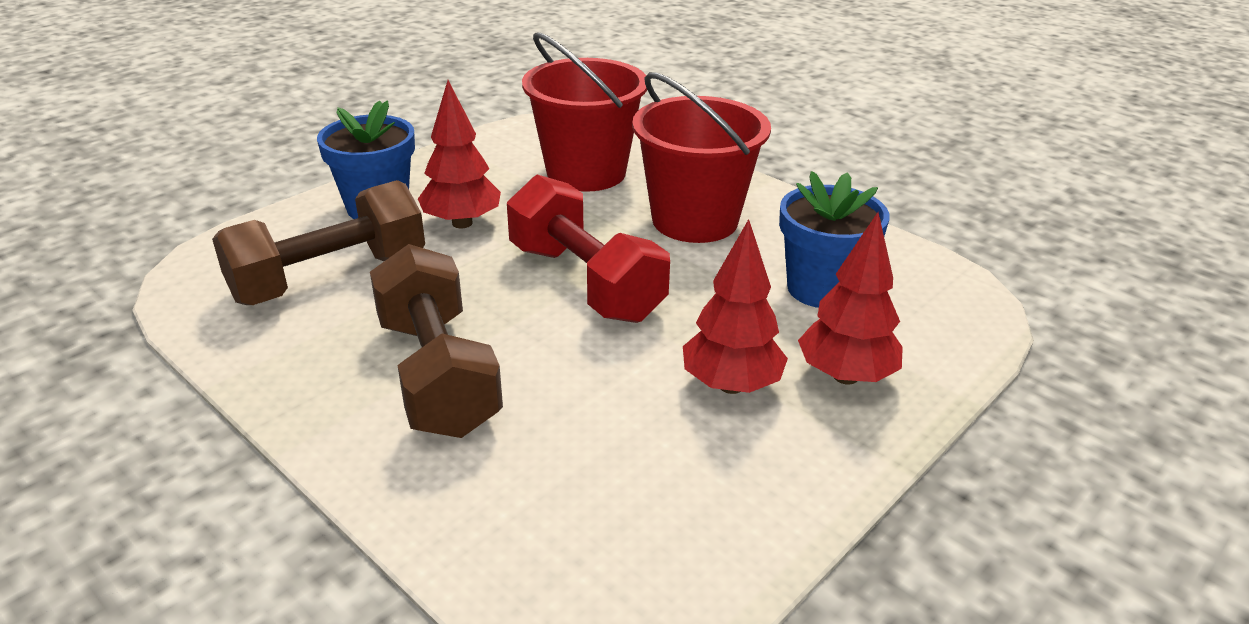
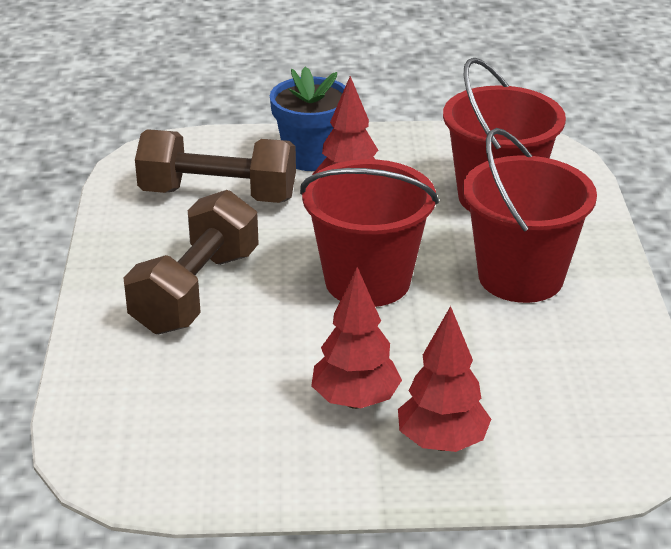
camera: 45 degrees right, 0 degrees up
red dumbbell [507,174,670,323] -> red bucket [300,159,439,307]
blue flower pot [779,171,890,308] -> none

